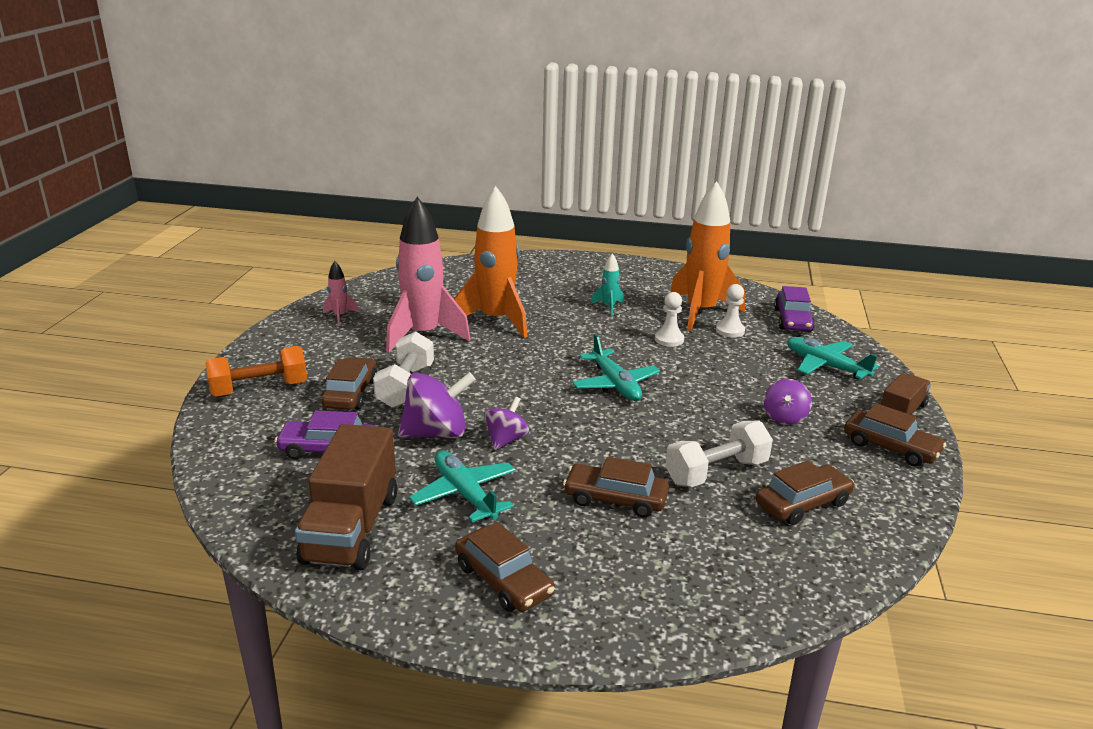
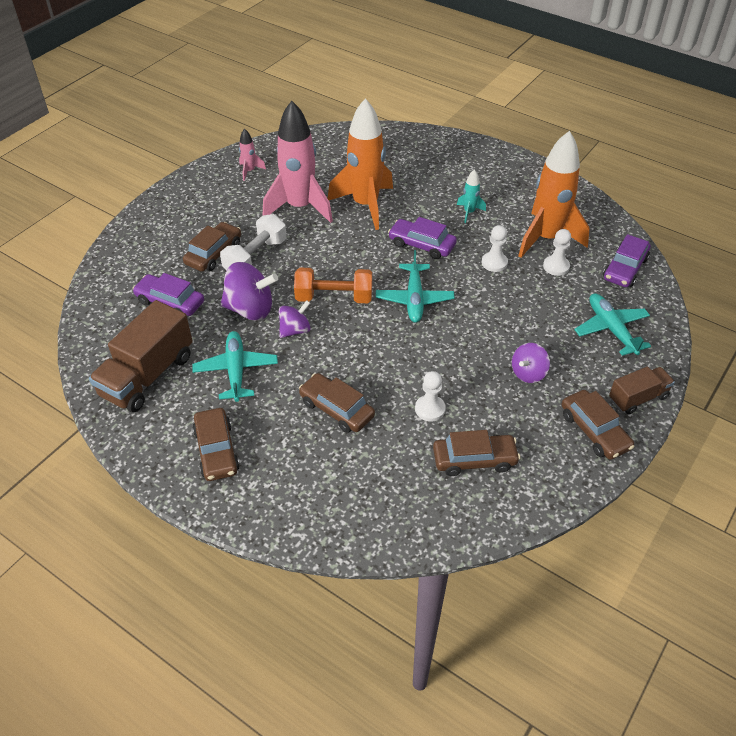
camera: 25 degrees right, 20 degrees up
orange dumbbell [205,346,307,397] -> orange dumbbell moved to [294,268,372,303]
white dumbbell [665,421,773,487] -> white pawn [415,371,446,421]
none -> purple car [388,217,457,259]

